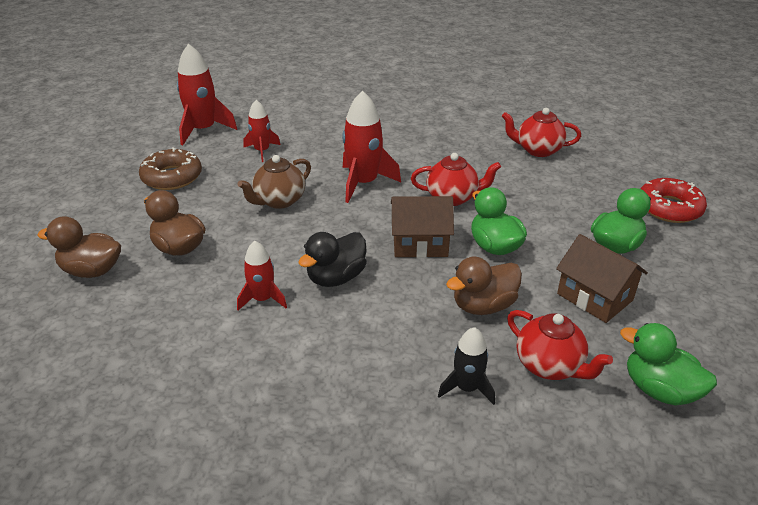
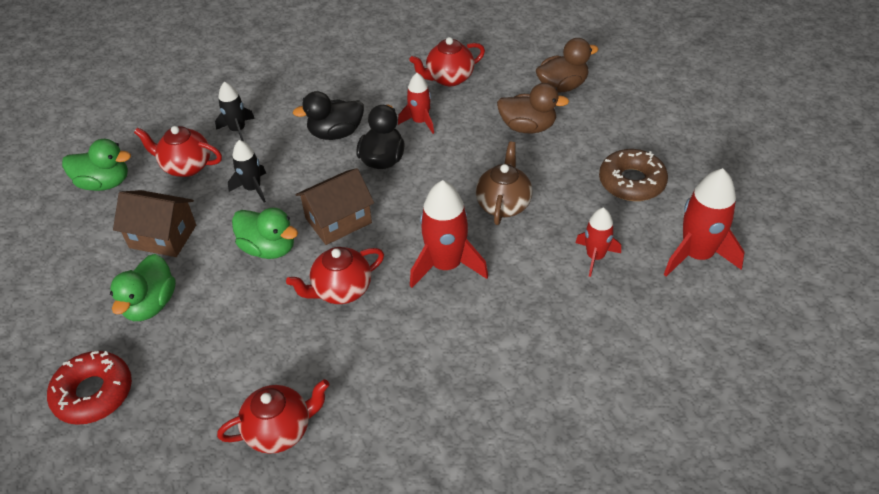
camera: 150 degrees right, 10 degrees up
brown duck [446,257,522,315] -> black rocket [228,140,266,203]
none -> black duck [293,91,364,140]
none -> red teapot [410,37,485,86]

